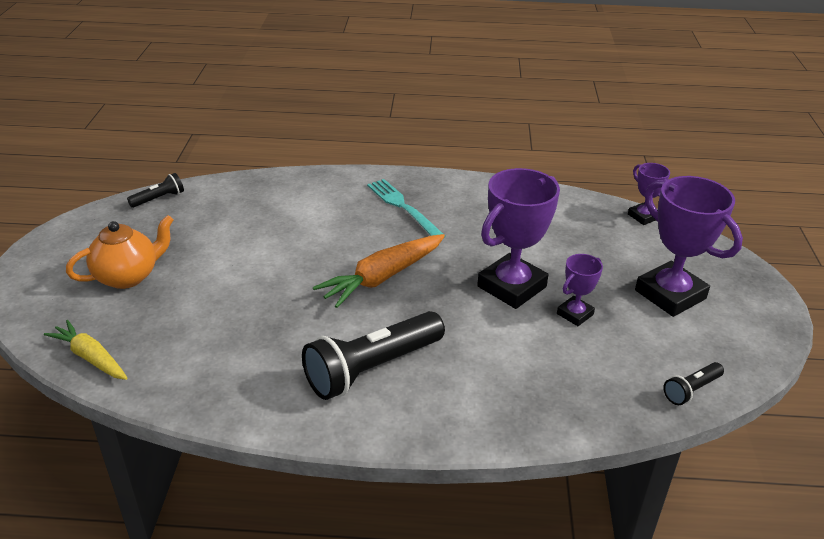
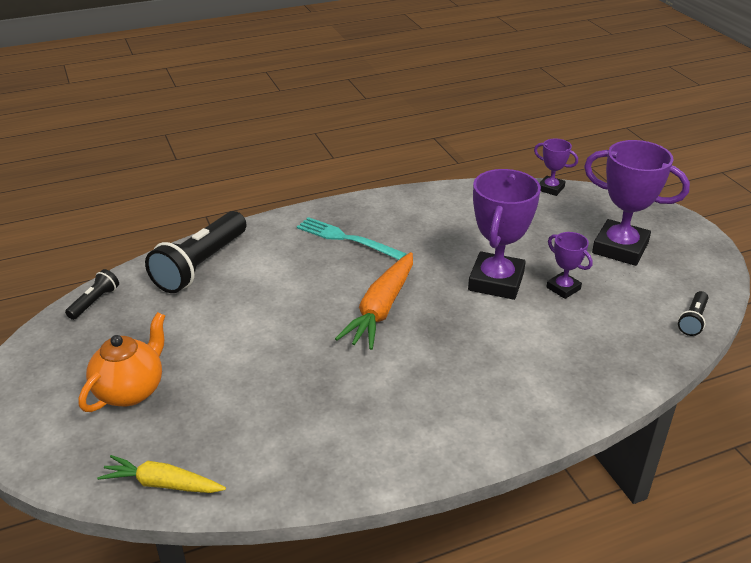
camera: 25 degrees left, 0 degrees up
black flashlight [302,311,445,400] -> black flashlight moved to [145,211,246,293]
purple trophy [557,254,603,326] -> purple trophy turned 60 degrees counterclockwise [546,232,593,299]

